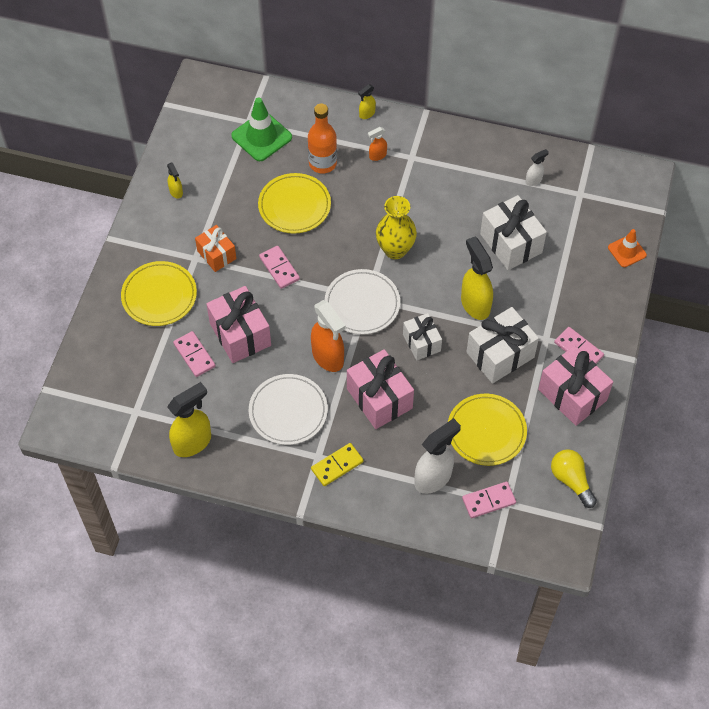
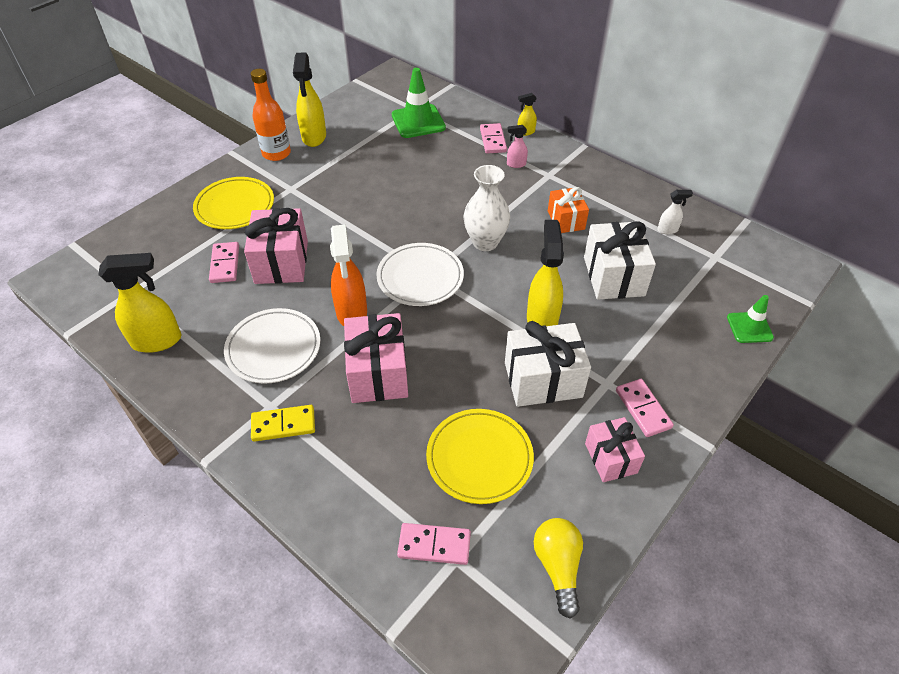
camera: 25 degrees right, 10 degrees down
yellow spray bottle [167,162,183,199] -> yellow spray bottle [293,53,326,147], size x2.02
orange gift [195,225,236,272] -> orange gift moved to [548,187,589,233]
yellow plate [258,173,331,234] -> none
pink domino [259,246,300,289] -> pink domino moved to [480,123,507,154]
orange bottle [308,104,337,174] -> orange bottle moved to [251,69,291,161]
orange spray bottle [368,127,387,161] -> pink spray bottle [507,125,528,168]
yellow vase [376,196,417,259] -> white vase [463,165,510,251]
white gift [403,313,442,361] -> none
white spray bottle [415,418,461,494] -> none
pink gift [538,345,613,426] -> pink gift [585,417,645,482], size x0.62
orange traffic cone [608,229,647,267] -> green traffic cone [727,295,774,343]

